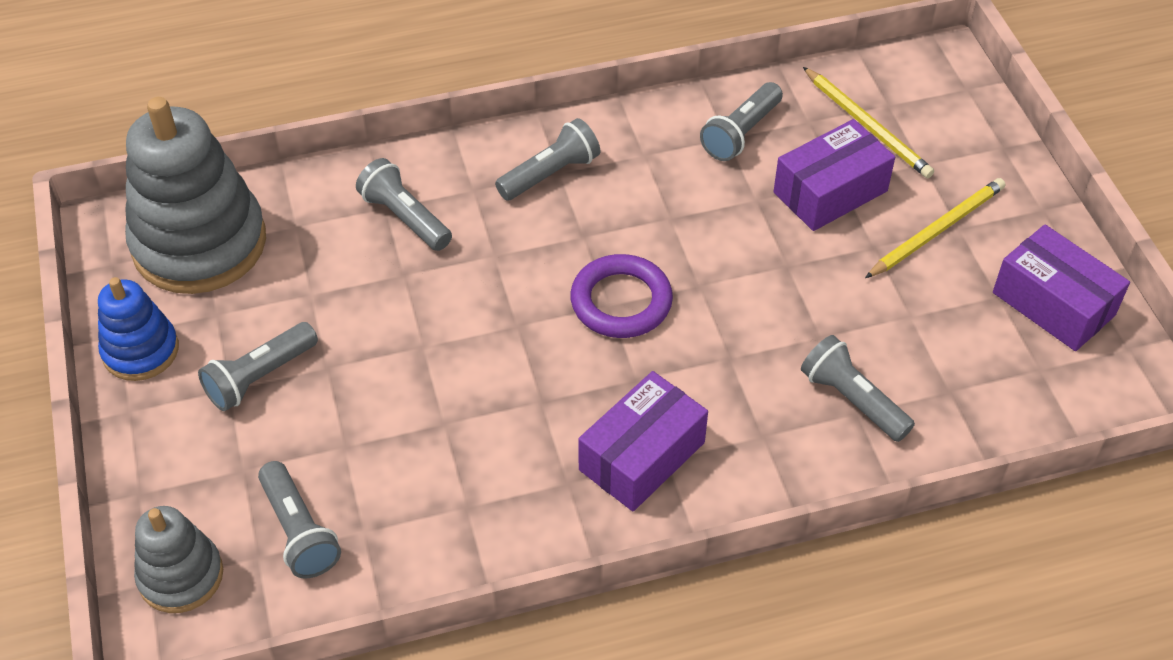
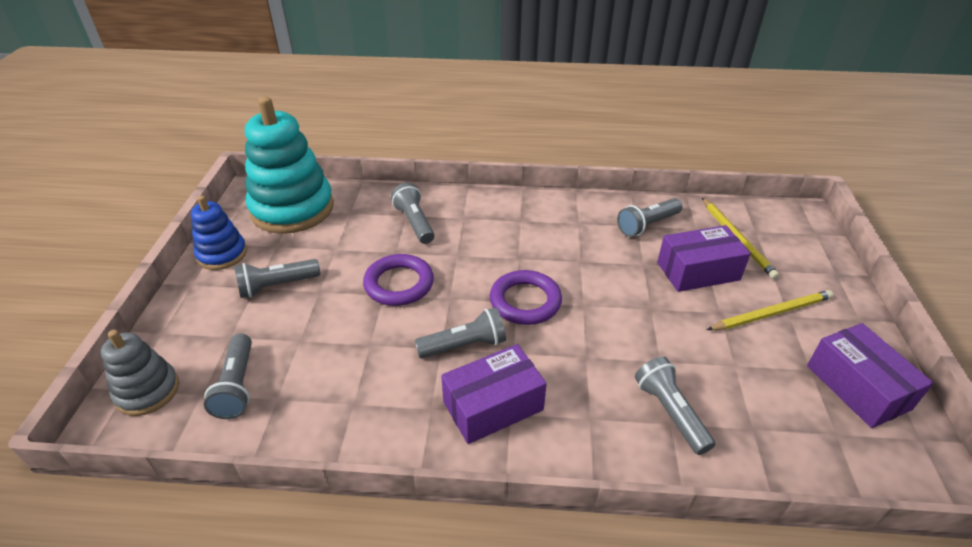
camera: 20 degrees right, 10 degrees down
grey stacking toy [125,97,266,294] -> turquoise stacking toy [245,96,334,234]
grey flashlight [495,118,600,201] -> grey flashlight moved to [415,307,506,358]
none -> purple ring [363,254,434,306]

